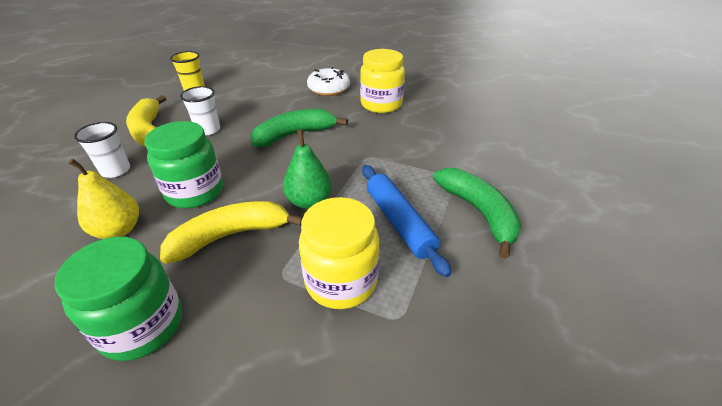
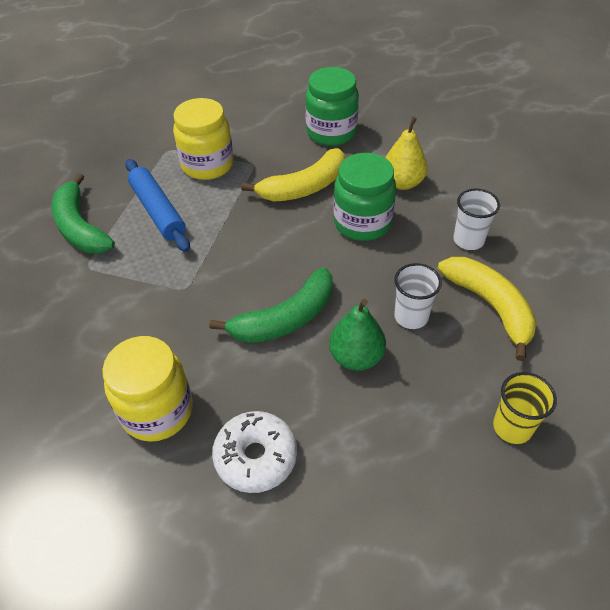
camera: 175 degrees right, 10 degrees up
green pear [283,129,332,209] -> green pear moved to [329,299,386,371]

